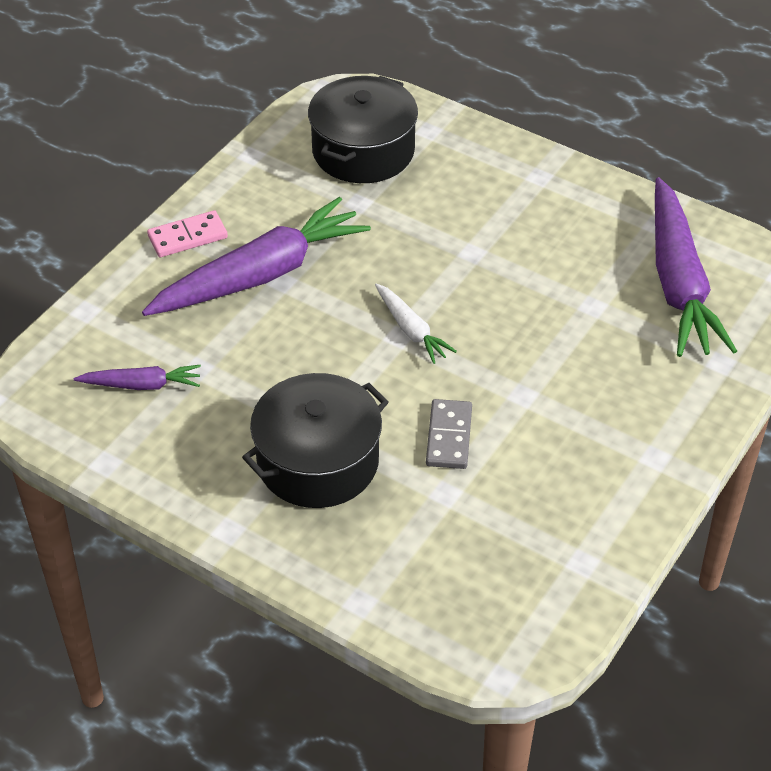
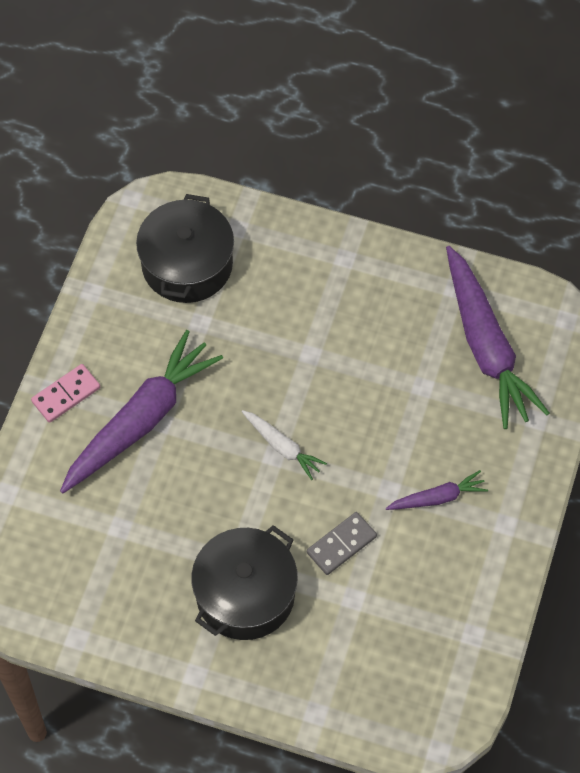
camera: 15 degrees left, 15 degrees up
purple carrot [74,365,201,390] -> purple carrot moved to [386,470,488,510]
grey domino [426,399,472,469] -> grey domino turned 60 degrees clockwise [307,512,377,575]

